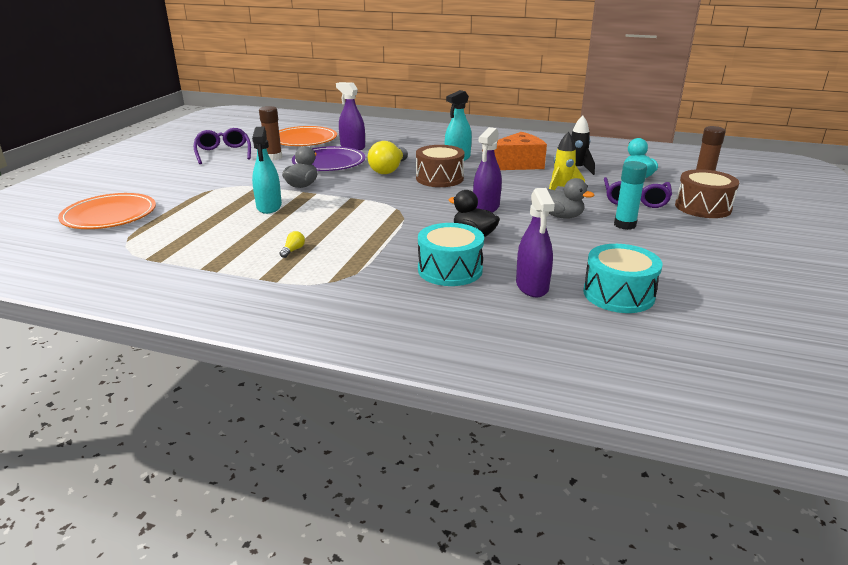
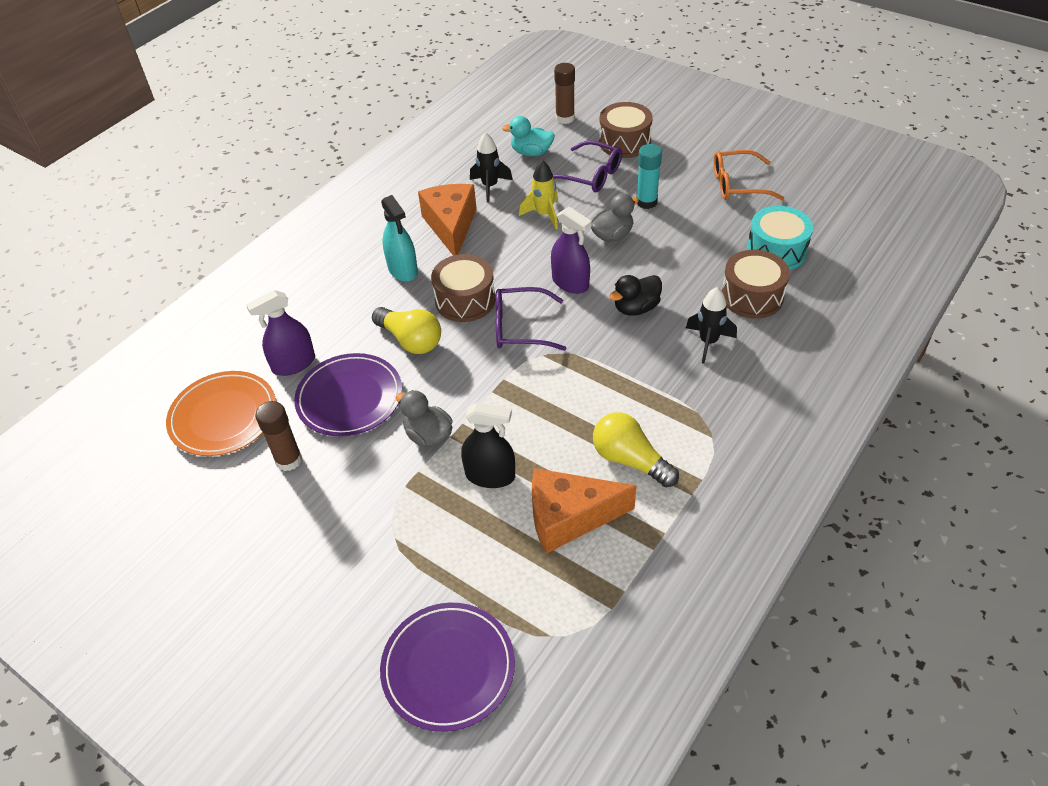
camera: 70 degrees left, 20 degrees up
orange plate [58,193,156,229] -> purple plate [380,603,515,732]
purple glasses [194,128,251,164] -> purple glasses moved to [496,287,566,351]
turquoise spray bottle [252,127,282,214] -> black spray bottle [461,402,515,488]
yellow light bulb [280,231,305,258] -> yellow light bulb [593,412,679,487], size x2.37
turquoise drum [418,223,484,286] -> black rocket [686,287,737,364]
purple spray bottle [516,188,555,297] -> brown drum [722,250,790,319]
none -> orange cheese [532,468,637,554]
none -> orange glasses [714,150,784,200]

